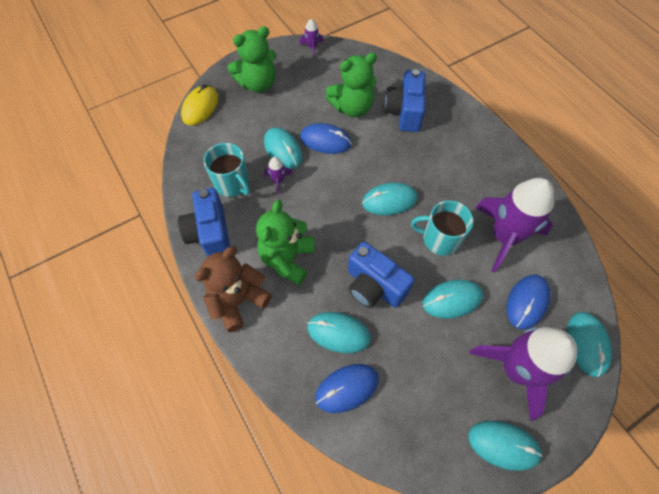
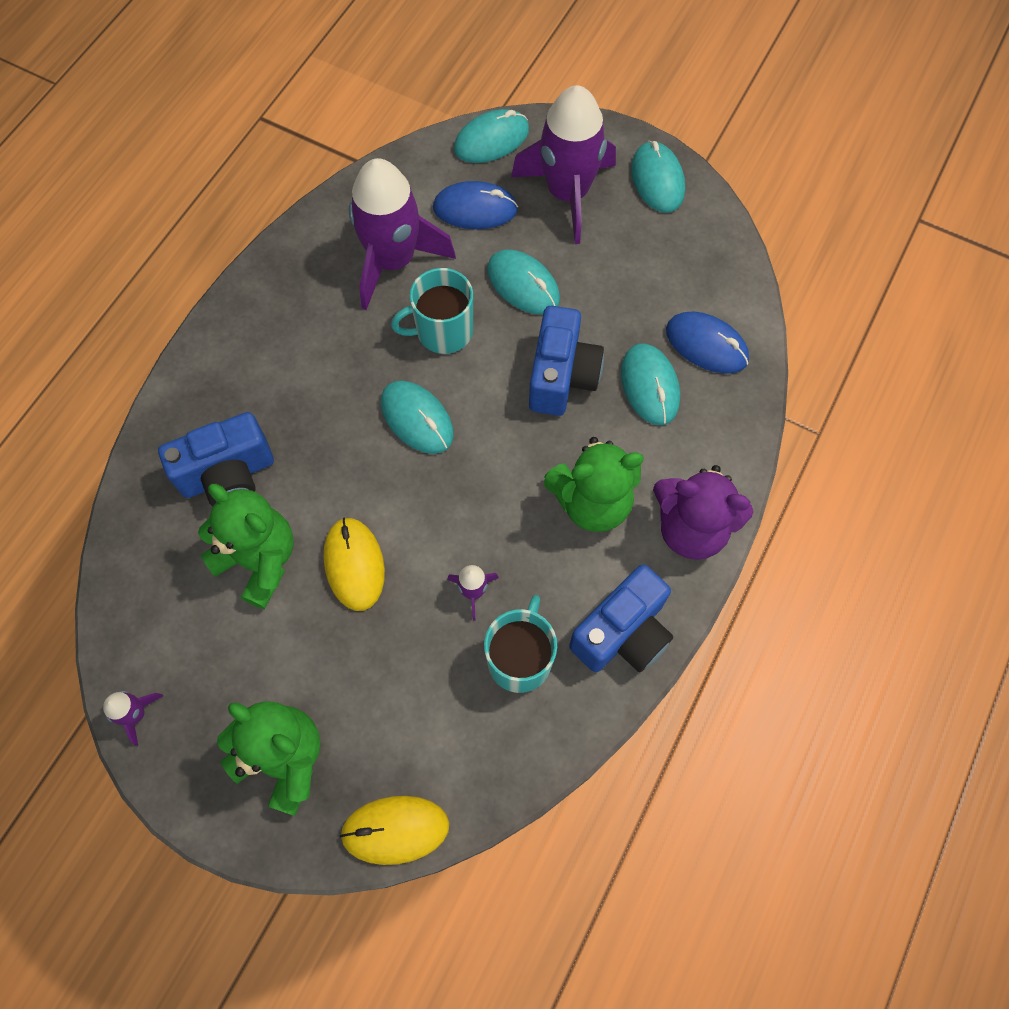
camera: 120 degrees left, 5 degrees up
brown teddy bear [195,246,272,332] -> purple teddy bear [653,465,754,560]
turquoise mouse [264,127,302,169] -> none
blue mouse [300,123,352,154] -> yellow mouse [323,517,385,611]
turquoise mug [411,200,473,256] -> turquoise mug turned 90 degrees clockwise [391,268,473,354]

